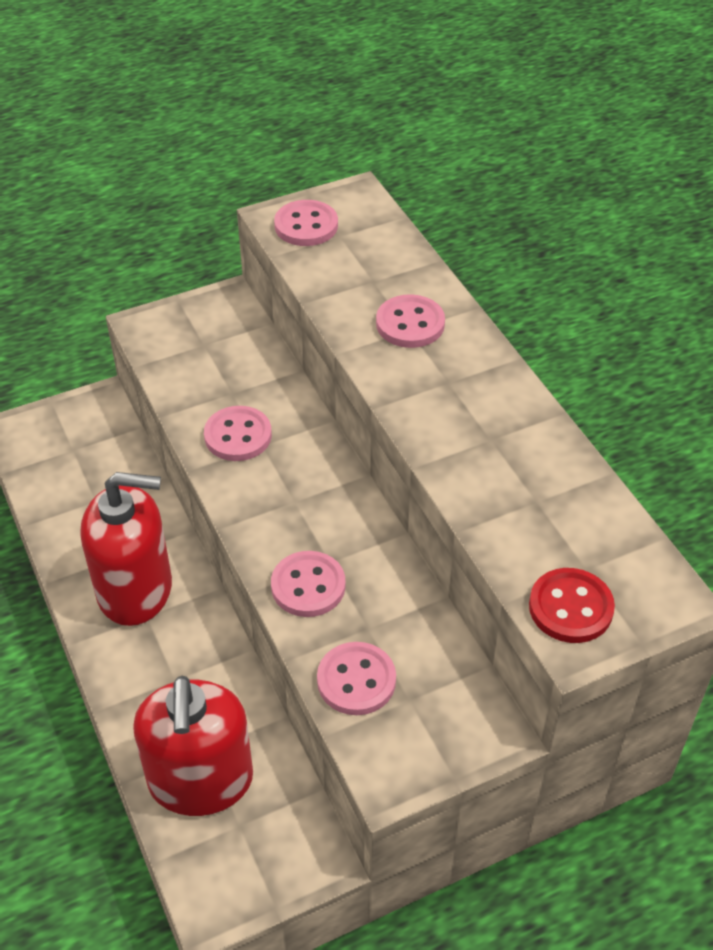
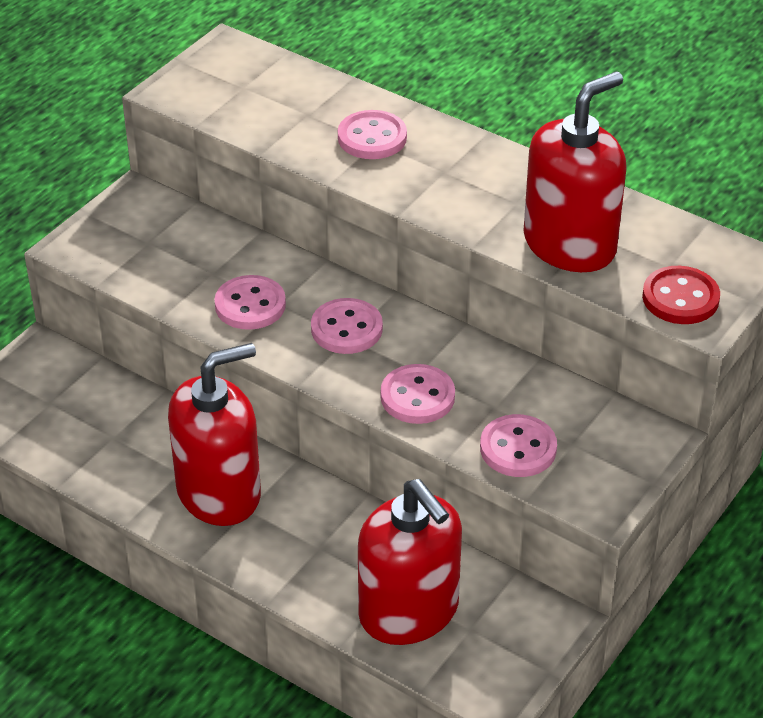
camera: 30 degrees left, 5 degrees down
pink button [274,200,338,246] -> pink button moved to [311,298,383,354]
none -> red soap dispenser [523,72,627,272]

